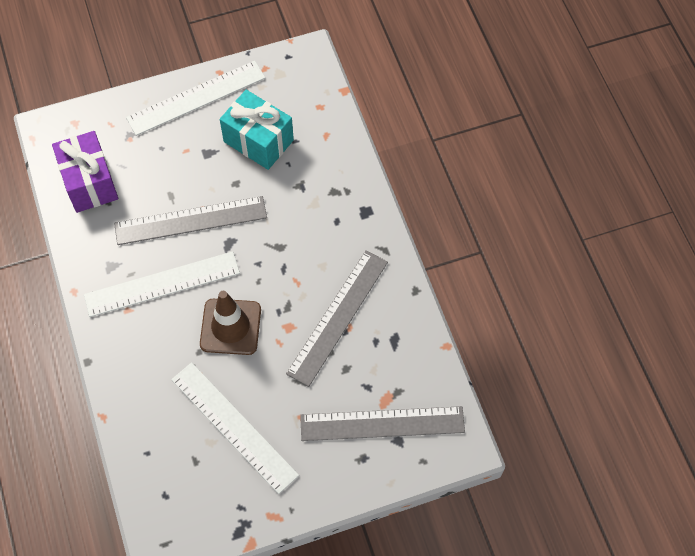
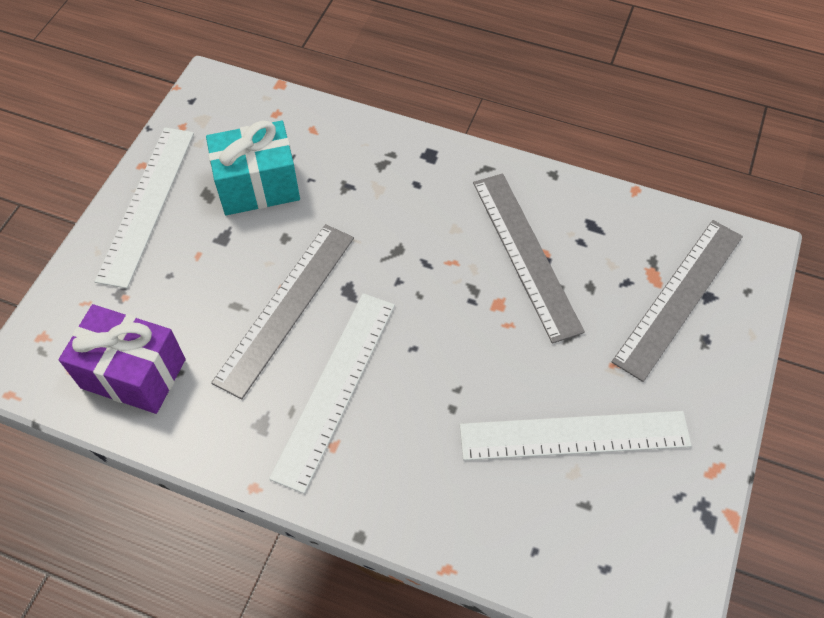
camera: 50 degrees left, 5 degrees down
brown traffic cone [200,291,261,355] -> none

